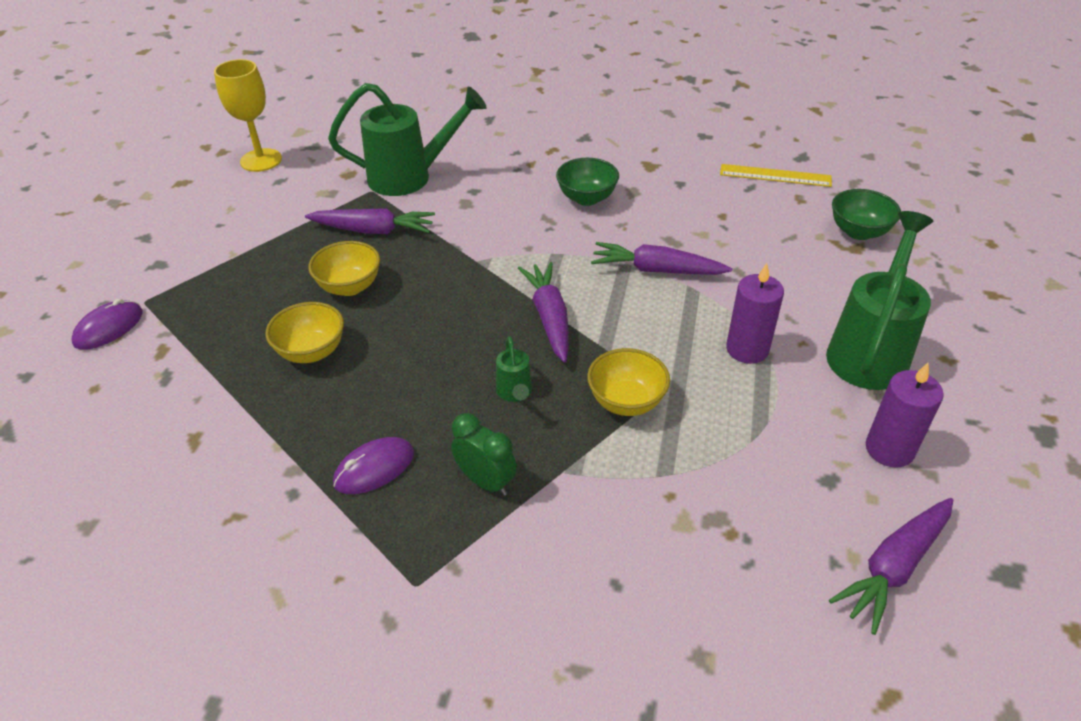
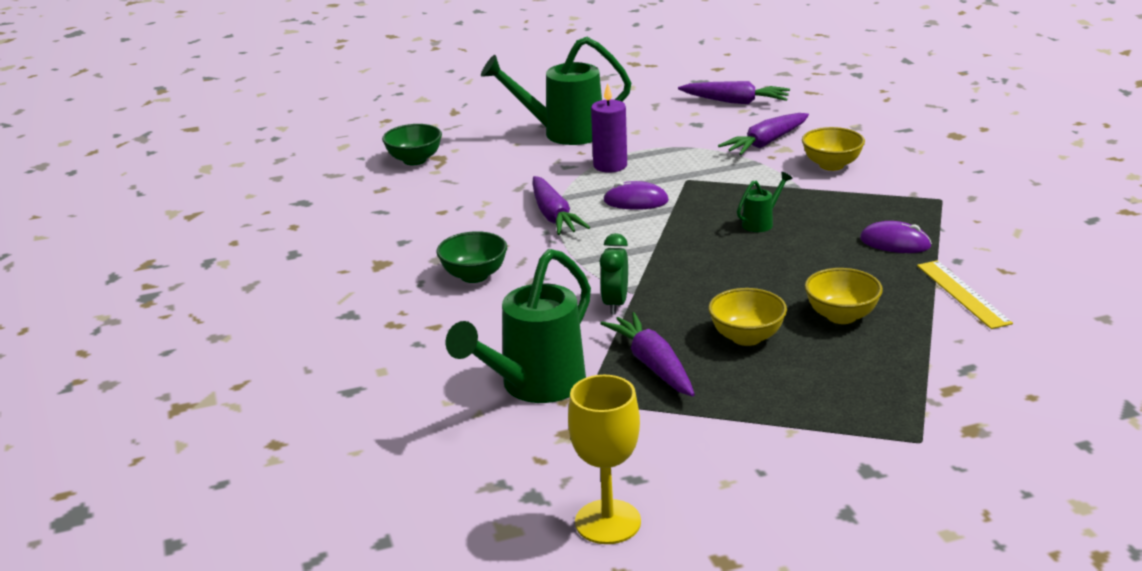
camera: 120 degrees left, 15 degrees down
purple mouse [71,299,143,350] -> purple mouse moved to [603,181,669,210]
green watering can [328,83,487,196] -> green watering can turned 105 degrees counterclockwise [445,249,591,403]
green clock [451,413,517,496] -> green clock moved to [600,233,628,315]
purple carrot [518,262,569,363] -> purple carrot moved to [718,113,809,155]
yellow bowl [587,348,670,416] -> yellow bowl moved to [802,127,865,171]
yellow ruler [720,164,832,187] -> yellow ruler moved to [917,260,1013,329]
purple candle [866,363,944,468] -> none

